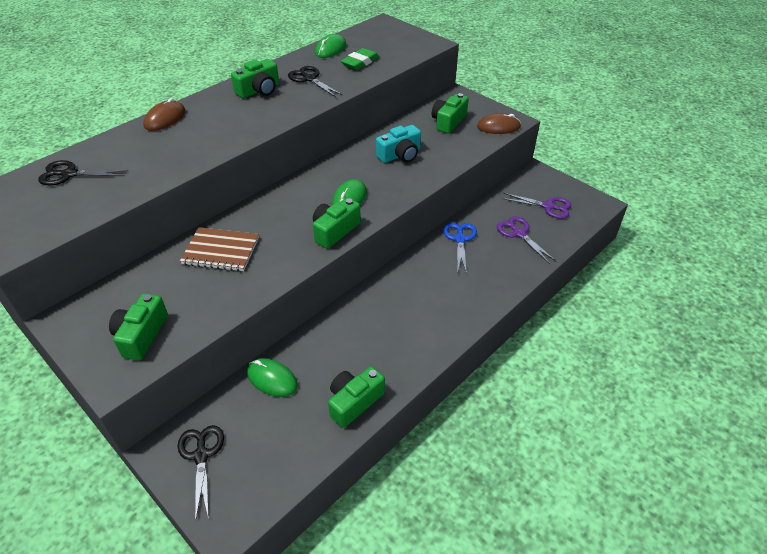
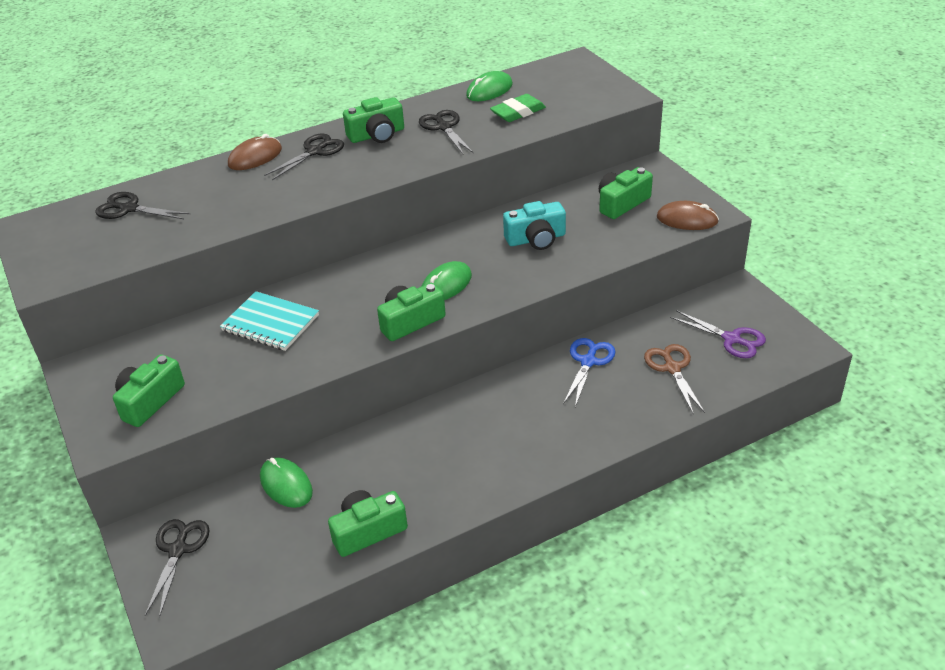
camera: 20 degrees right, 5 degrees down
brown notebook [180,227,259,271] -> turquoise notebook [220,291,319,351]
purple scissors [497,216,556,264] -> brown scissors [644,344,705,413]
none -> black scissors [264,133,344,180]

